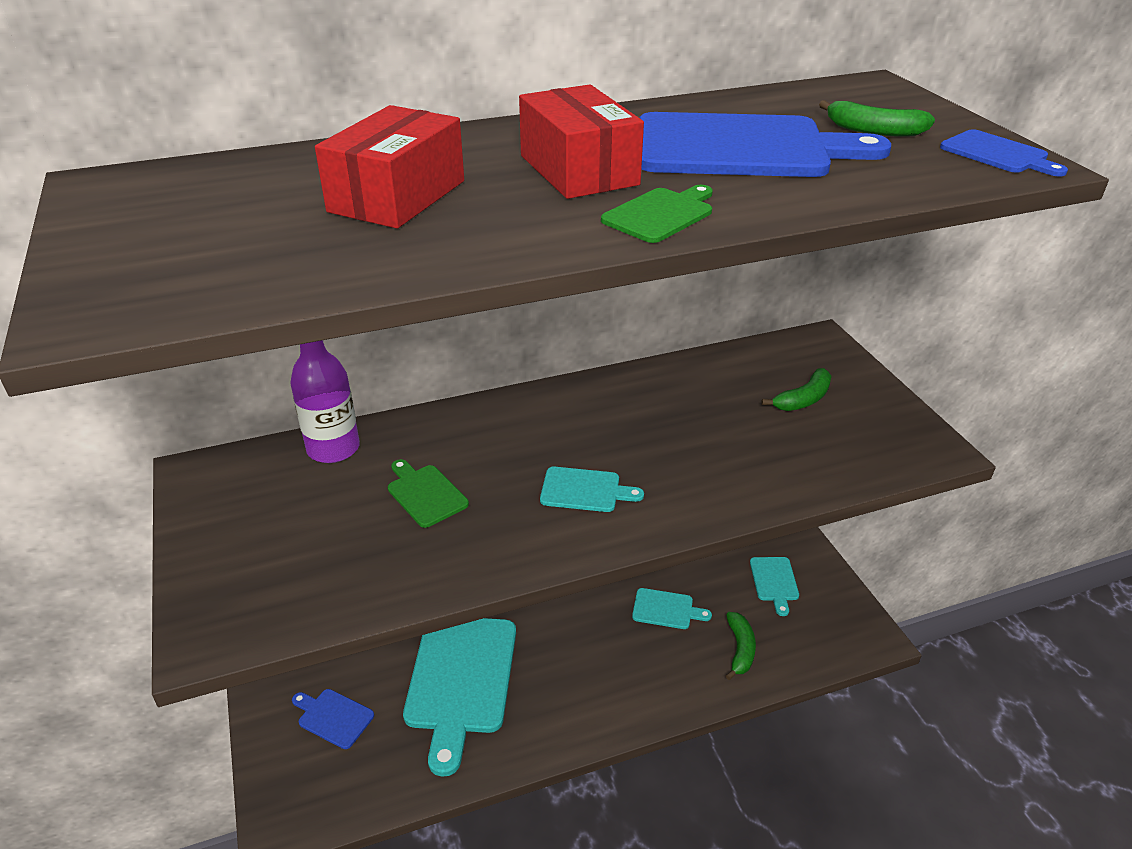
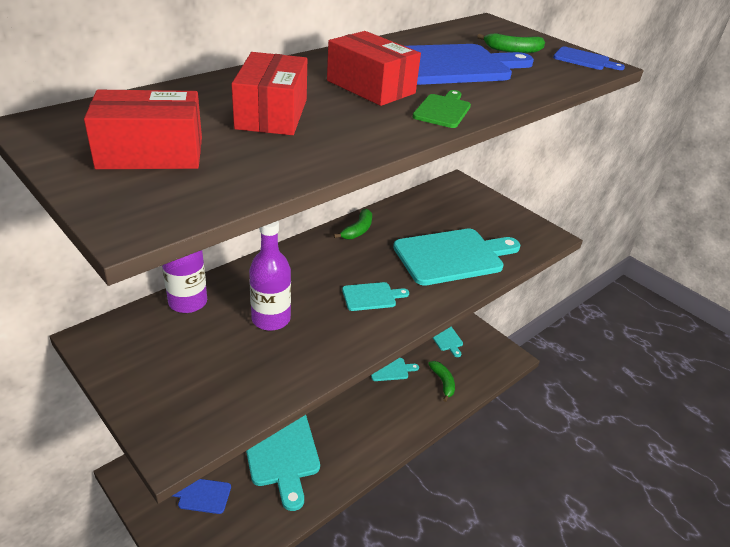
camera: 25 degrees left, 0 degrees up
green cutting board [388,459,469,528] -> purple bottle [249,221,291,331]
green banana [762,368,832,411] -> green banana moved to [334,209,372,240]
none -> red box [84,90,202,169]
none -> turquoise cutting board [393,229,520,286]

